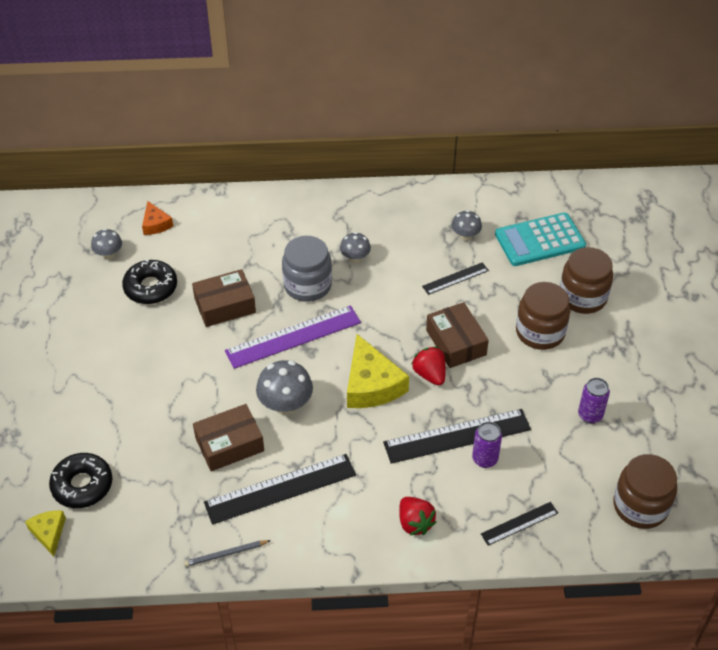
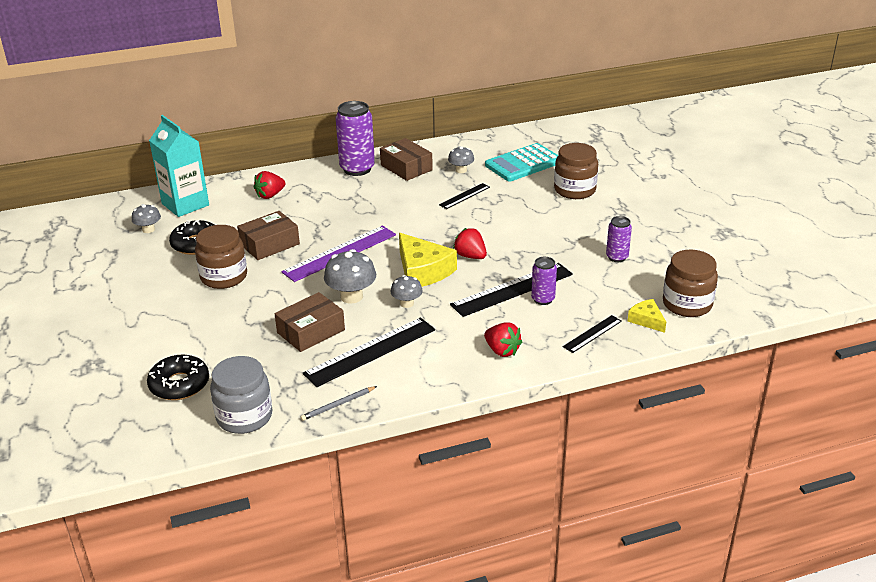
camera: 15 degrees left, 15 degrees down
yellow cheese [25,511,66,556] -> yellow cheese moved to [628,299,666,333]
orange cheese [142,201,173,235] -> turquoise carton [149,115,209,217]
grey jar [282,236,332,302] -> grey jar moved to [210,356,273,434]
grey mushroom [340,232,371,263] -> grey mushroom moved to [391,275,423,308]
brown box [426,302,489,368] -> brown box moved to [380,138,433,181]
brown jar [516,282,570,350] -> brown jar moved to [195,225,247,289]
none -> red strawberry [254,171,285,199]
none -> purple can [336,101,375,176]

